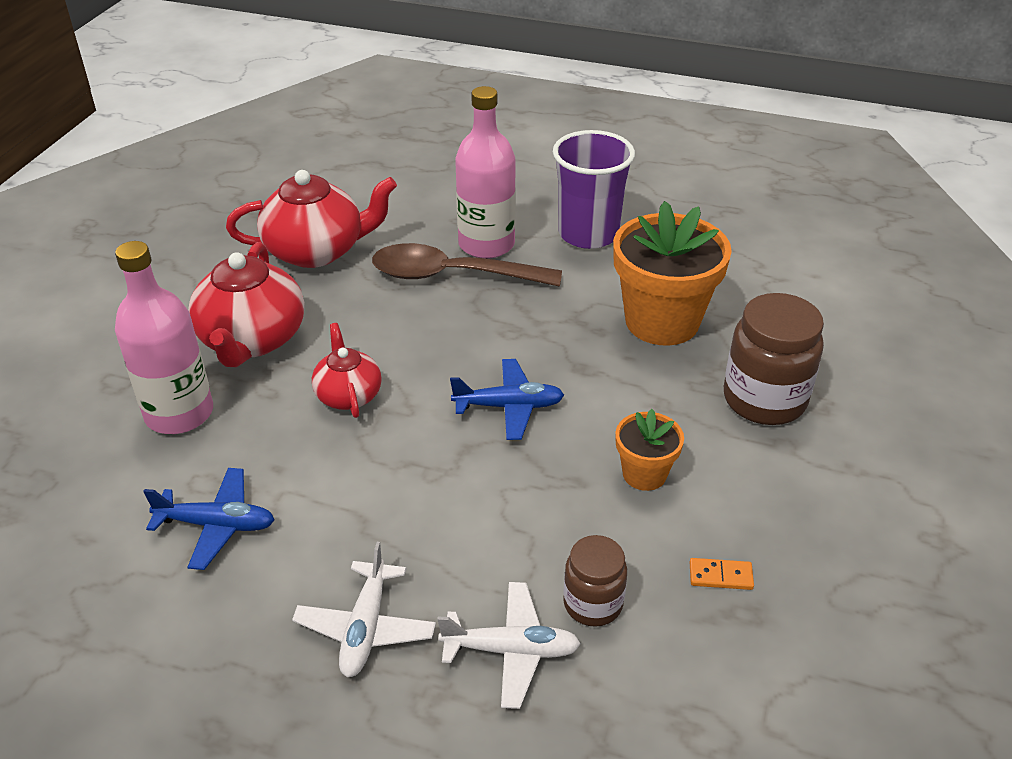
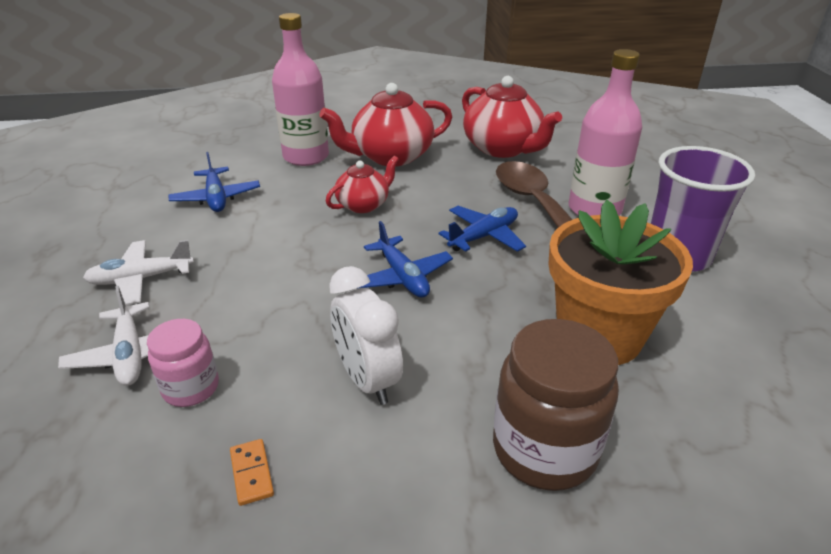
camera: 65 degrees right, 5 degrees down
brown jar [563,535,627,627] -> pink jar [147,319,219,407]
orange flower pot [616,409,684,491] -> white clock [329,266,403,405]
none -> blue plane [439,206,526,252]

